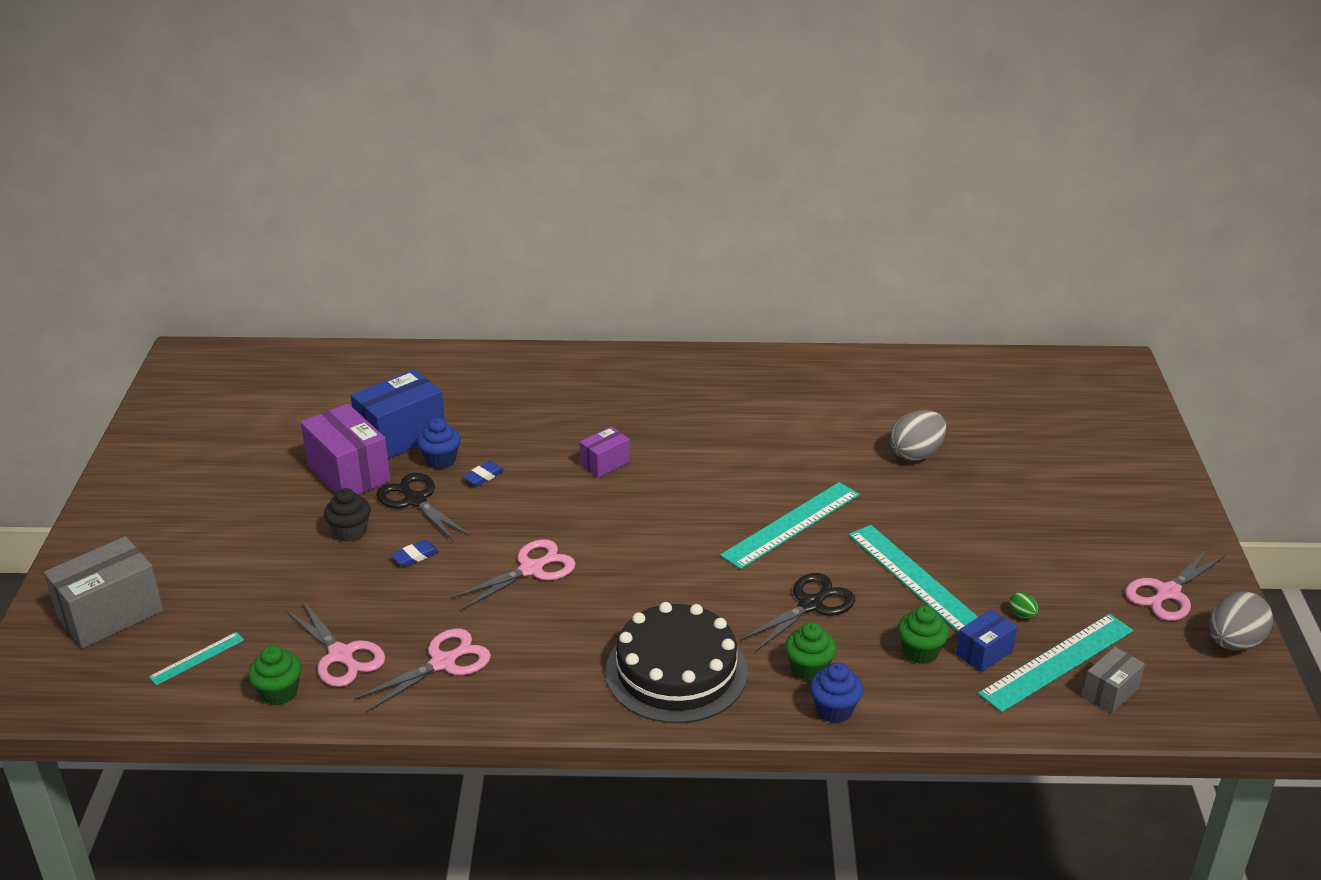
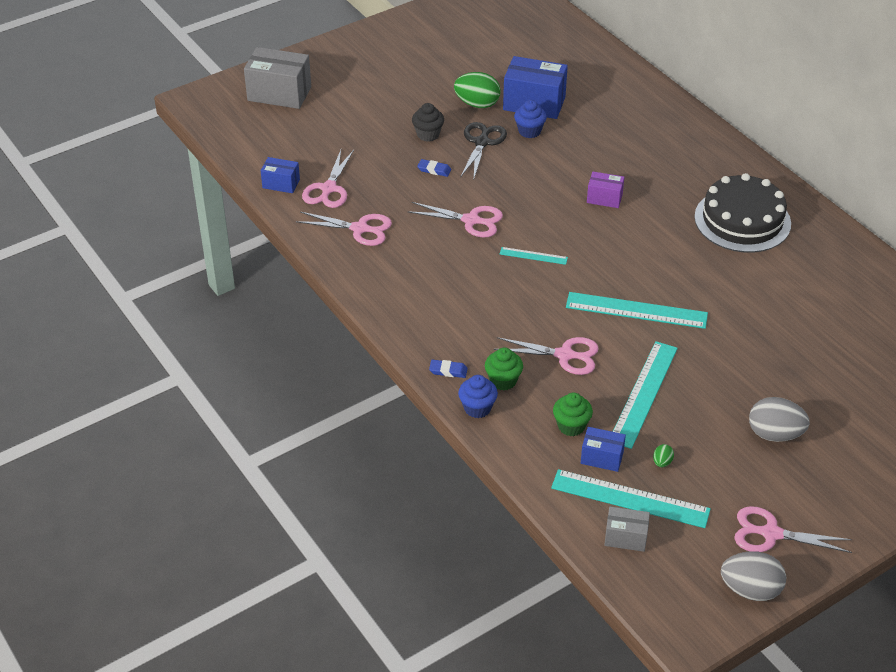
camera: 55 degrees right, 10 degrees up
turquoise ruler [149,632,244,685] -> turquoise ruler moved to [500,247,568,265]
green cupcake [248,645,302,705] -> blue box [261,157,300,193]
purple box [301,404,391,494] -> green egg [454,72,501,108]
blue eraser [462,461,505,486] -> blue eraser moved to [429,360,468,378]
black cake [605,602,747,723] -> black cake moved to [694,173,791,253]
black scissors [740,573,855,652] -> pink scissors [494,337,599,375]
grey egg [890,410,946,461] -> grey egg moved to [749,397,810,442]

